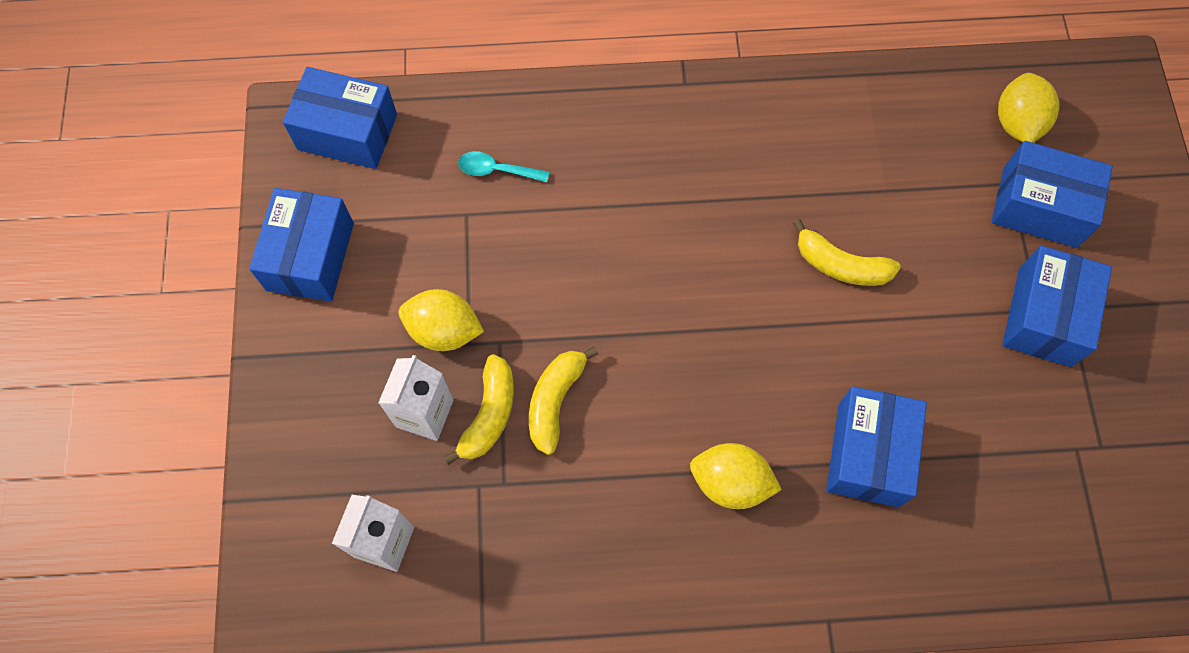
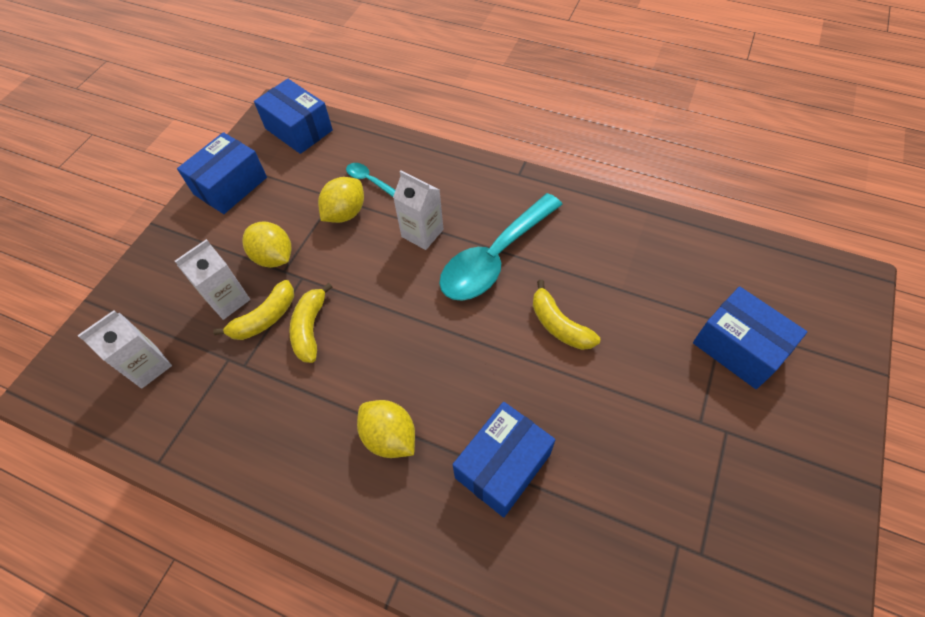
camera: 30 degrees right, 10 degrees down
yellow banana [529,347,598,455] -> yellow banana turned 45 degrees counterclockwise [289,283,332,363]
yellow lemon [998,73,1060,143] -> yellow lemon moved to [318,177,364,223]
blue box [1002,246,1112,367] -> none
none -> white carton [393,170,444,250]
none -> turquoise spoon [439,193,563,301]

